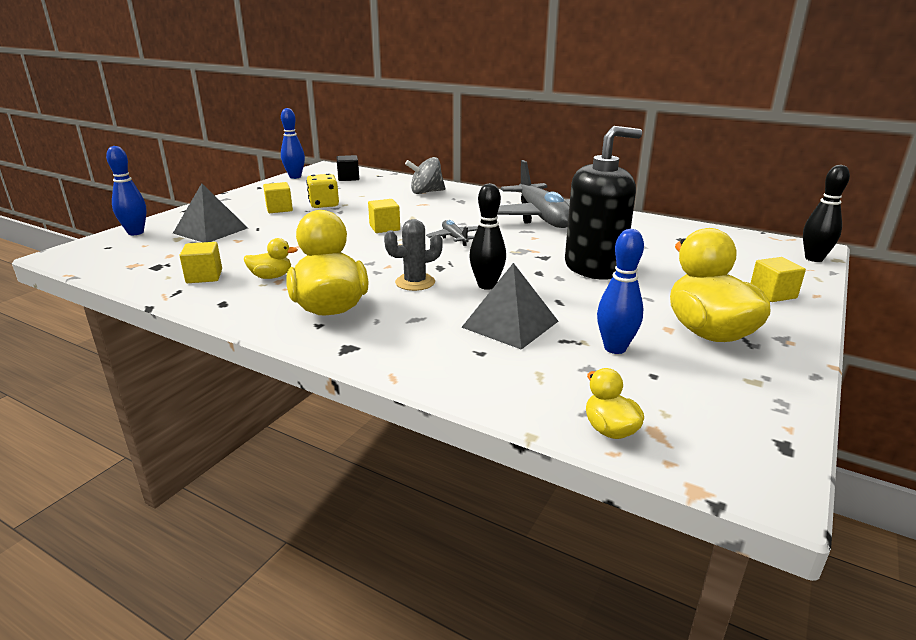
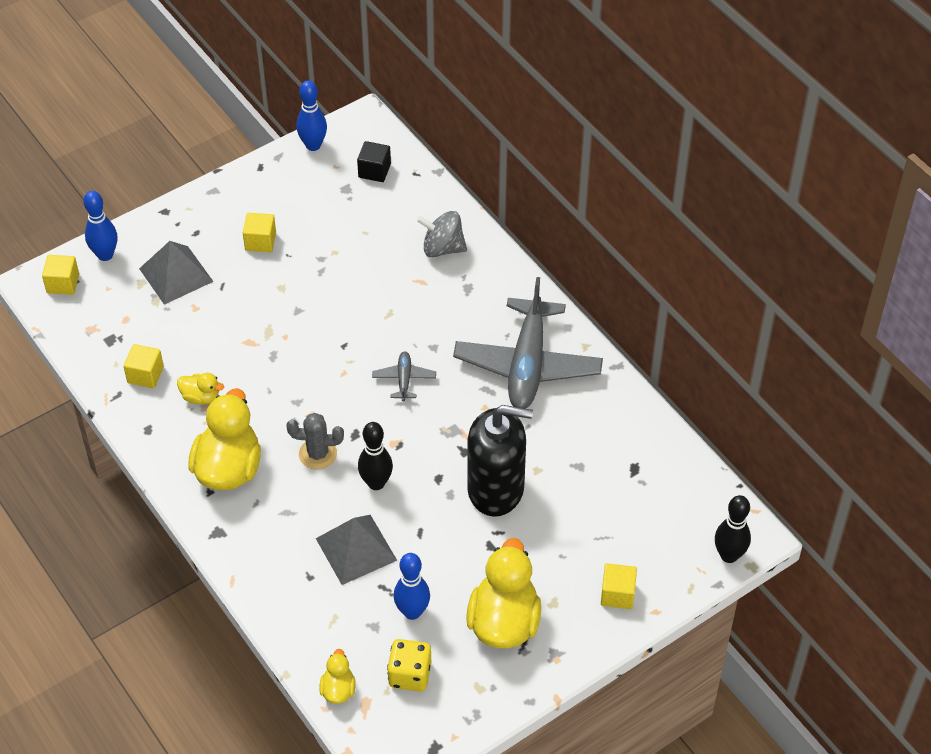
camera: 25 degrees right, 25 degrees up
yellow dice [306,174,339,208] -> yellow dice moved to [387,639,431,692]
yellow cube [368,199,400,233] -> yellow cube moved to [42,255,79,295]

